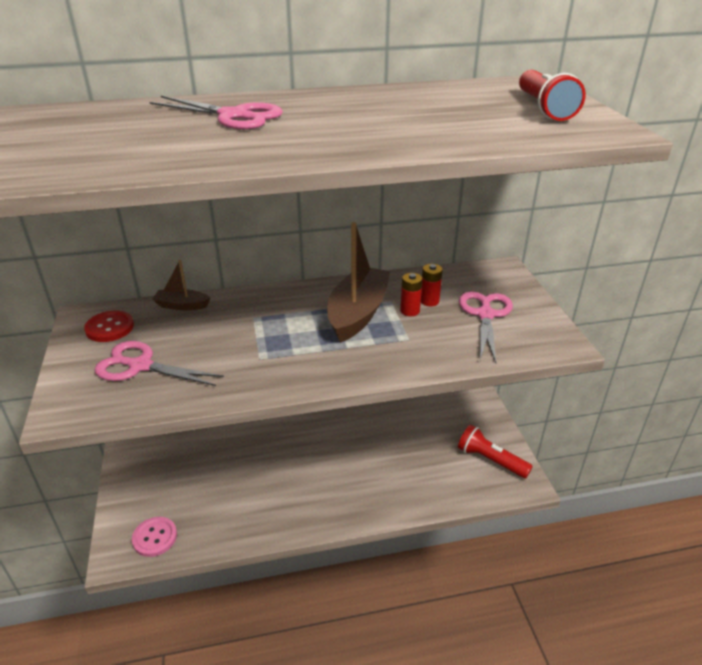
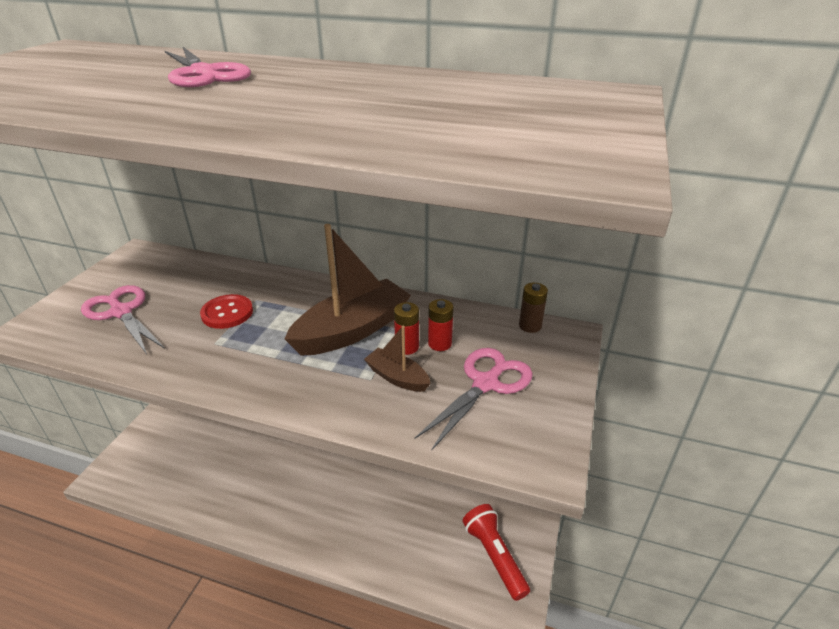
camera: 30 degrees right, 0 degrees up
red button [84,310,134,342] -> red button moved to [200,294,253,329]
pink button [132,517,177,557] -> none
brown boat [152,260,211,310] -> brown boat moved to [364,326,431,392]
red flashlight [519,70,586,121] -> none
none -> brown battery [519,283,548,333]

